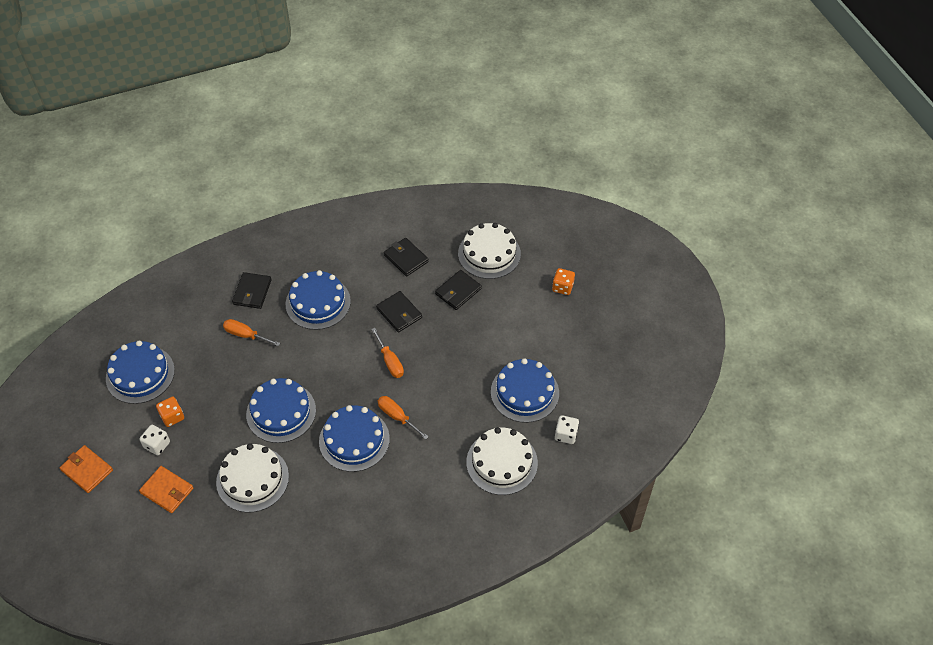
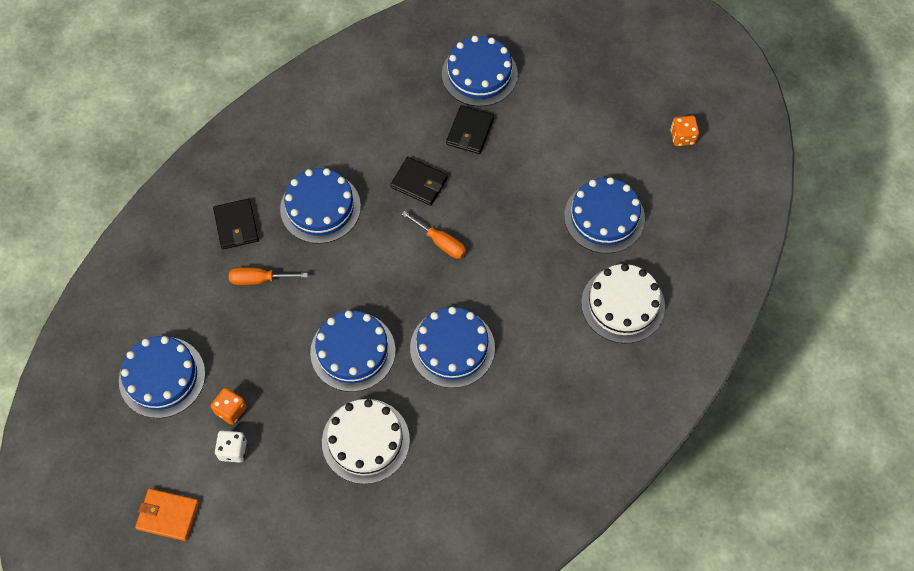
camera: 25 degrees left, 10 degrees up
orange wallet [139,466,193,513] -> none
orange screwdriver [378,396,429,440] -> none
black wallet [384,238,429,276] -> none
white cake [458,223,521,279] -> blue cake [442,36,518,106]
orange dice [552,268,575,295] -> orange dice moved to [670,115,699,146]
white dice [555,415,579,444] -> none

